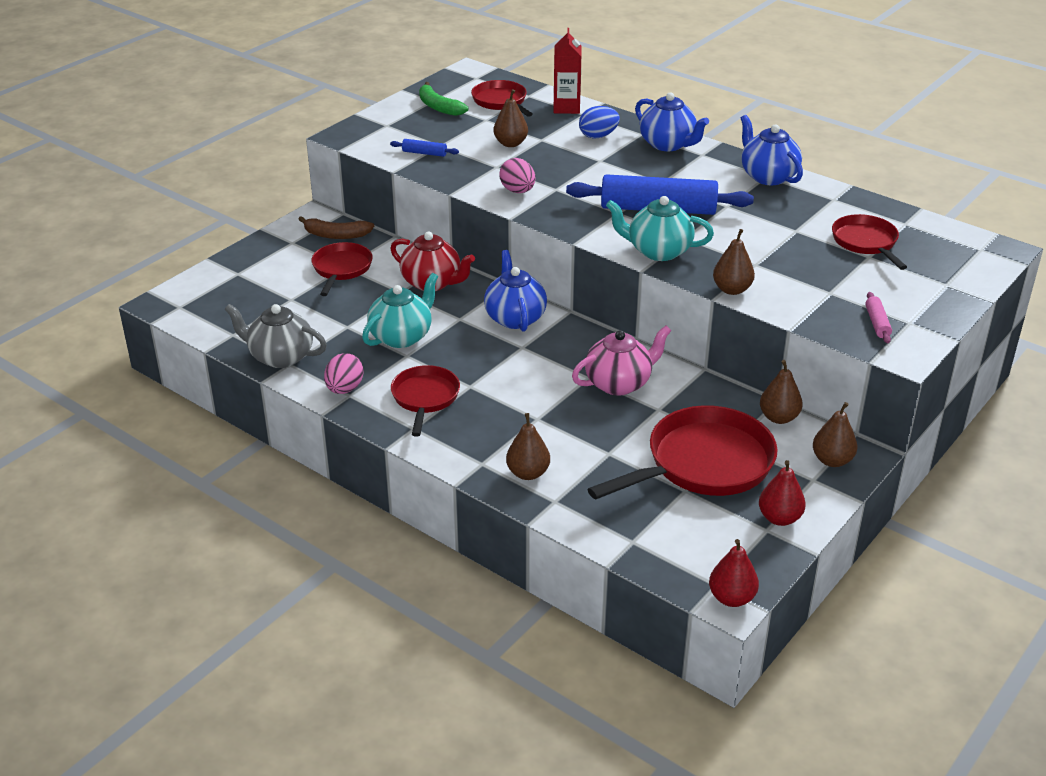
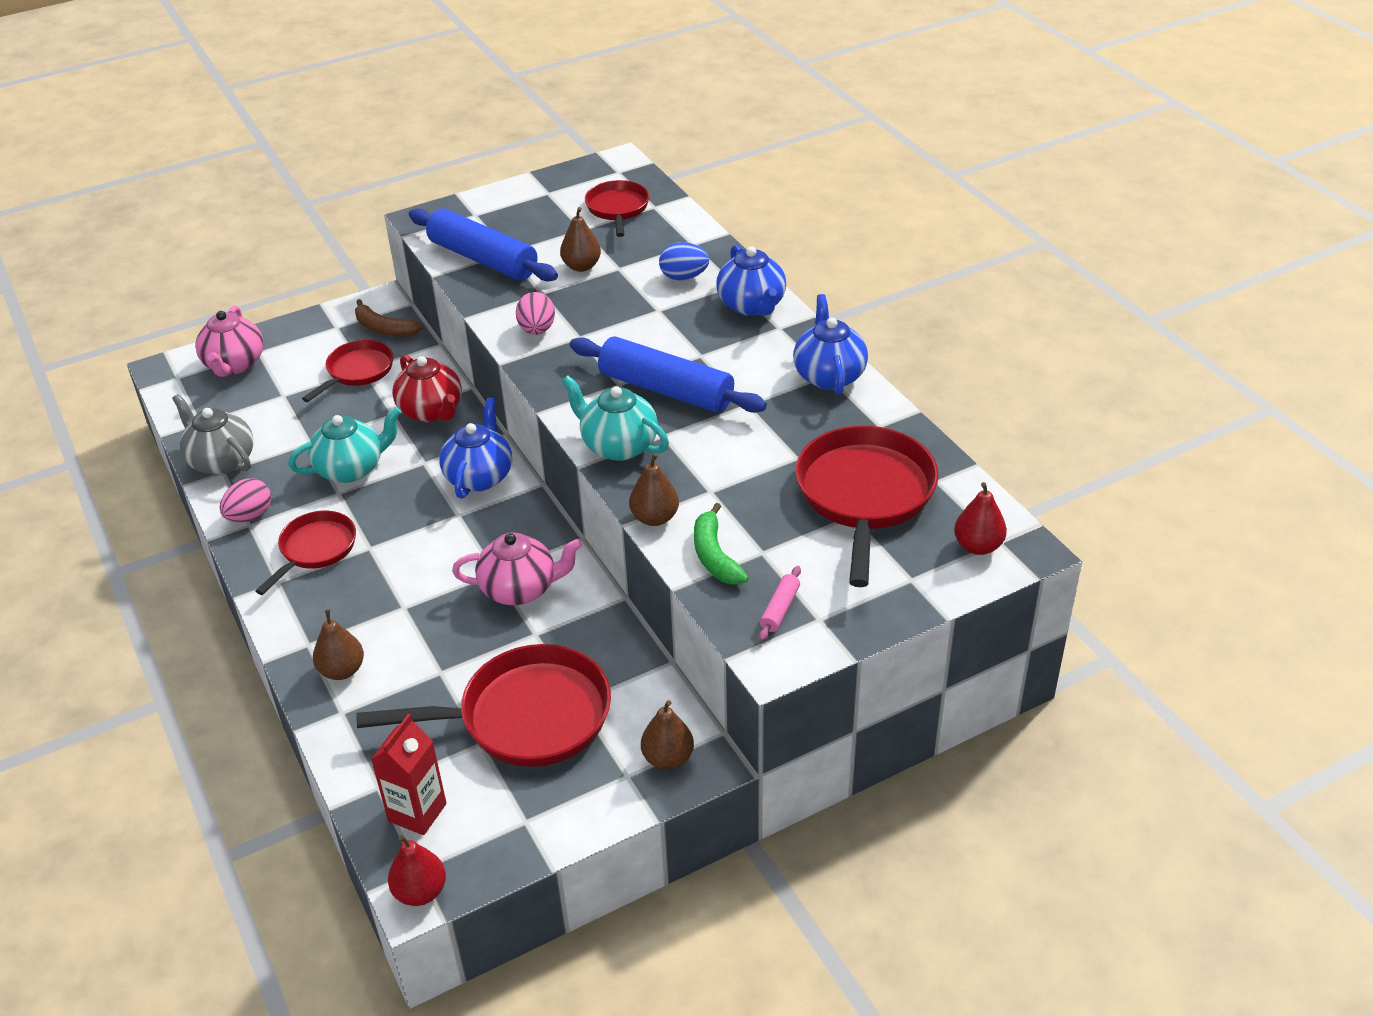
camera: 25 degrees right, 5 degrees up
blue rolling pin [390,139,459,157] -> blue rolling pin [409,208,558,282], size x2.43
green banana [419,82,468,116] -> green banana moved to [694,503,749,585]
red carton [553,28,581,114] -> red carton moved to [371,714,447,835]
red pear [759,460,806,526] -> red pear moved to [954,482,1007,555]
brown pear [760,360,803,424] -> none
red pan [832,214,907,270] -> red pan [796,426,939,587], size x1.71
none -> pink teapot [195,305,264,377]

